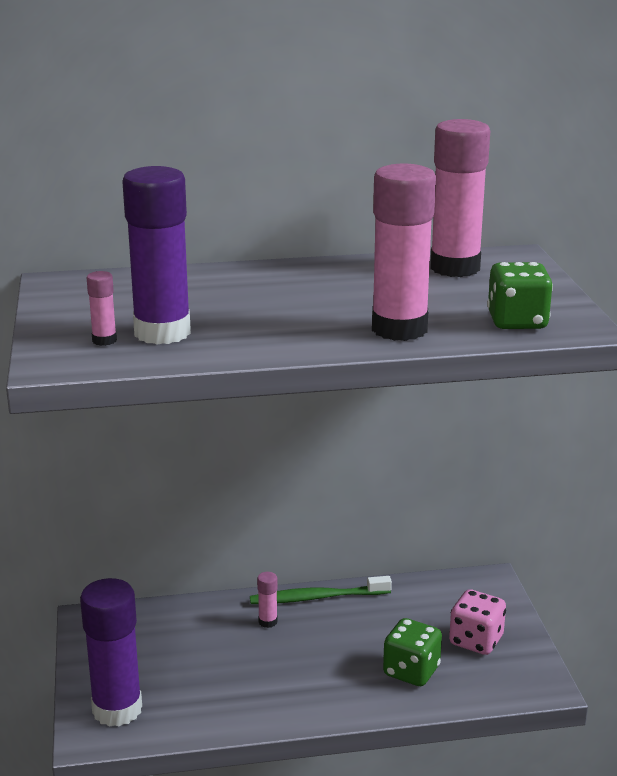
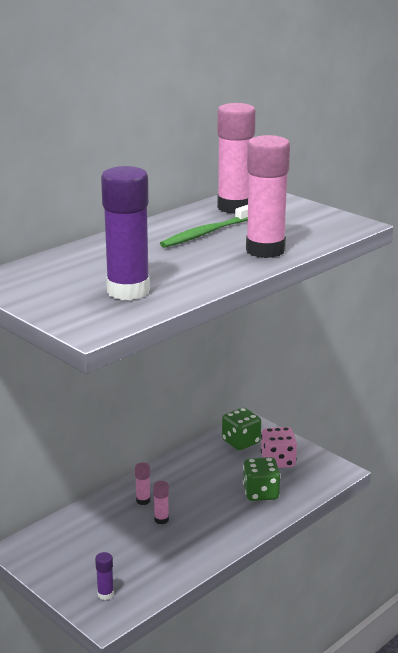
camera: 35 degrees left, 0 degrees up
purple glue stick [80,578,142,727] -> purple glue stick [95,552,114,600], size x0.42
pink glue stick [86,271,117,346] -> pink glue stick moved to [153,481,169,524]
green toothbrush [250,576,392,604] -> green toothbrush moved to [160,205,248,248]
green dice [487,262,553,329] -> green dice moved to [222,408,261,450]

